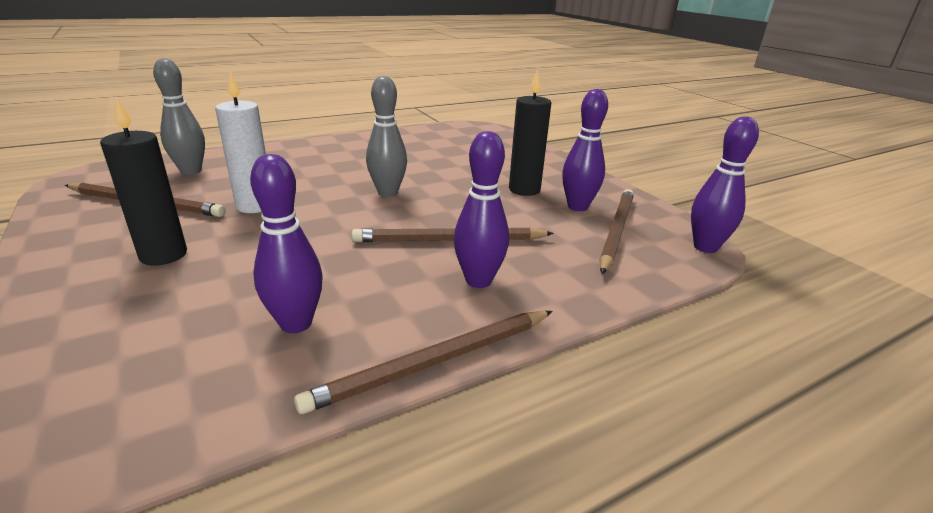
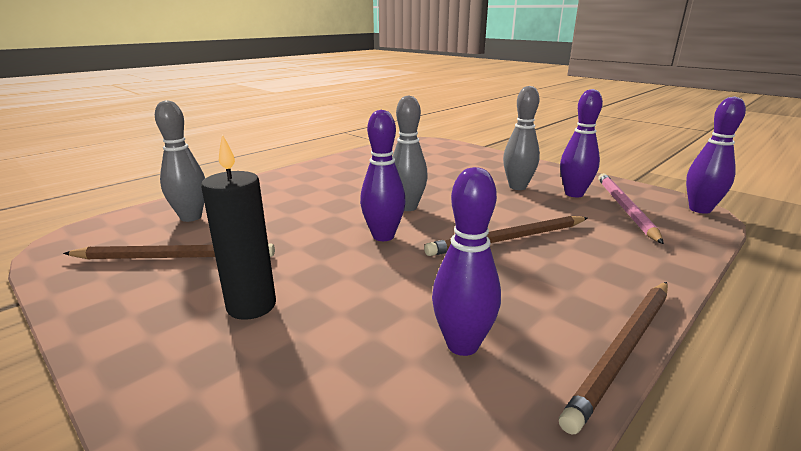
camera: 15 degrees left, 5 degrees down
white candle [215,71,266,213] -> none
purple bowling pin [454,131,509,288] -> purple bowling pin moved to [360,110,406,241]
black candle [509,70,551,196] -> grey bowling pin [503,86,540,190]
brown pencil [599,189,634,274] -> pink pencil [598,173,664,244]

